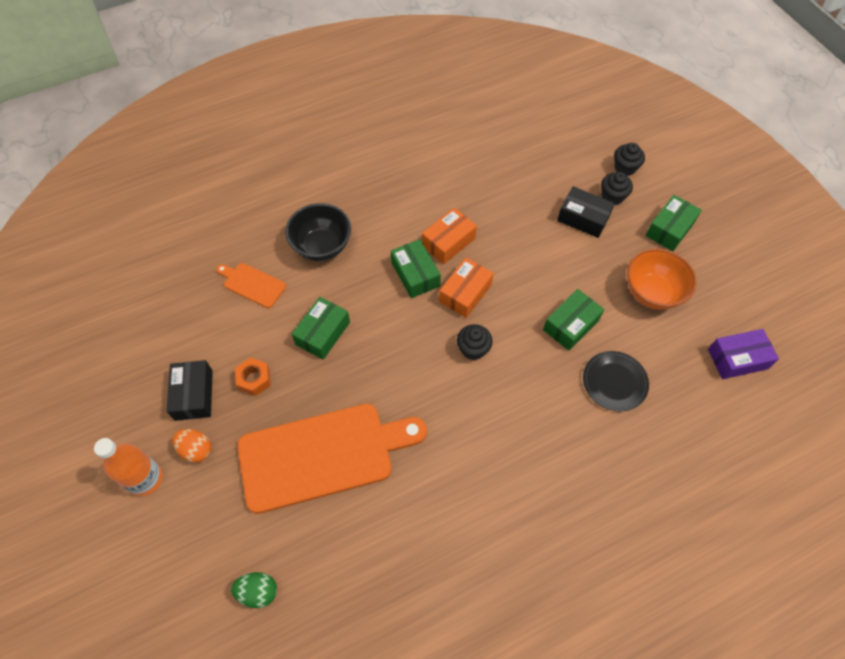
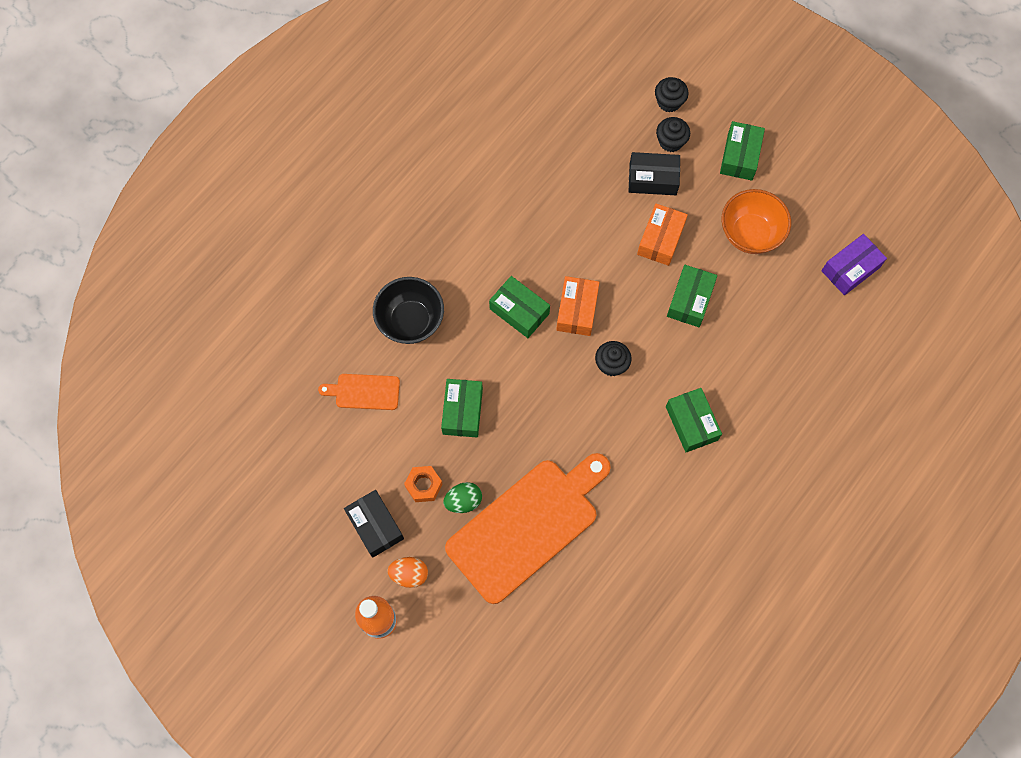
camera: 25 degrees left, 10 degrees up
green egg [231,572,277,608] -> green egg moved to [443,482,482,513]
orange box [422,208,477,264] -> orange box moved to [637,204,688,266]
black plate [583,351,649,411] -> none
none -> green box [666,388,722,453]

